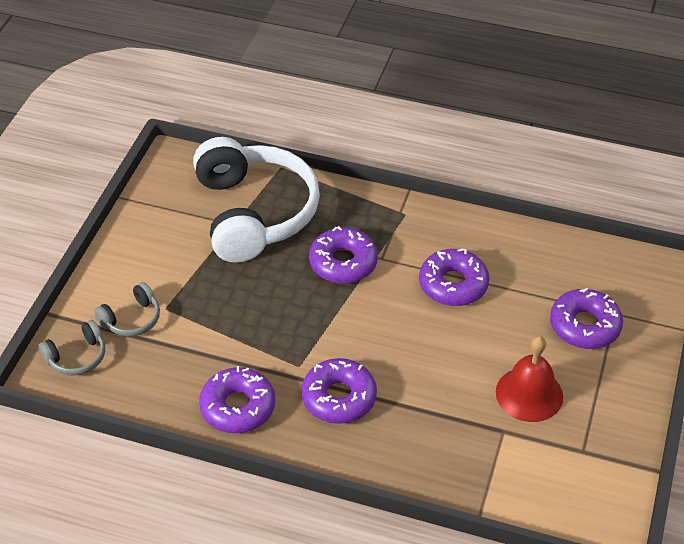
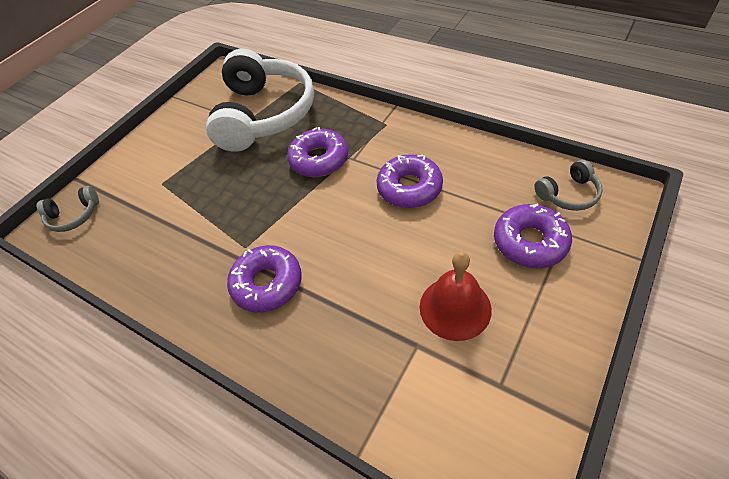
camera: 20 degrees right, 5 degrees up
grey headphones [94,282,160,337] -> grey headphones moved to [534,160,603,211]
purple donut [199,366,275,433] -> none

